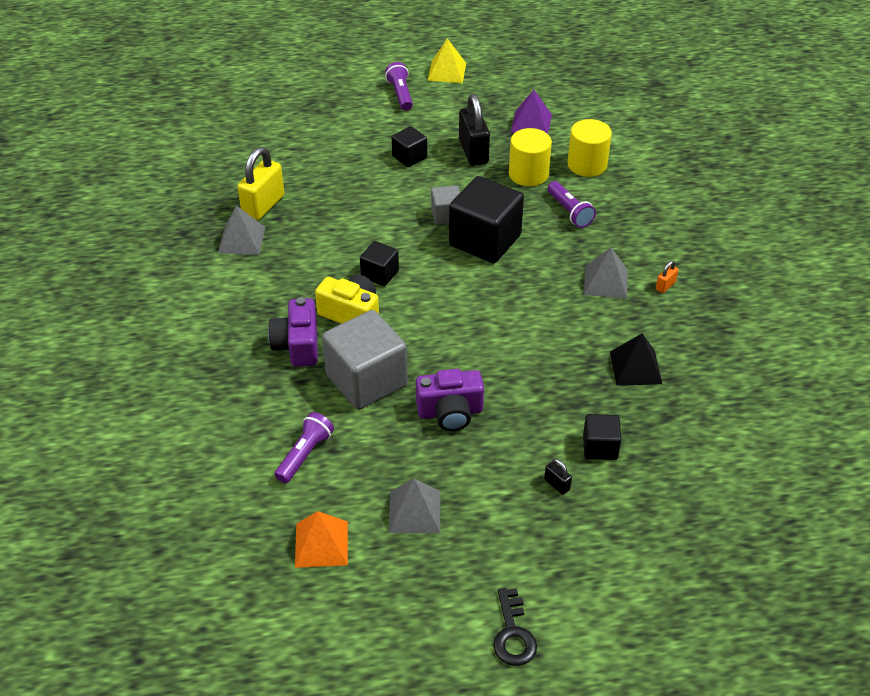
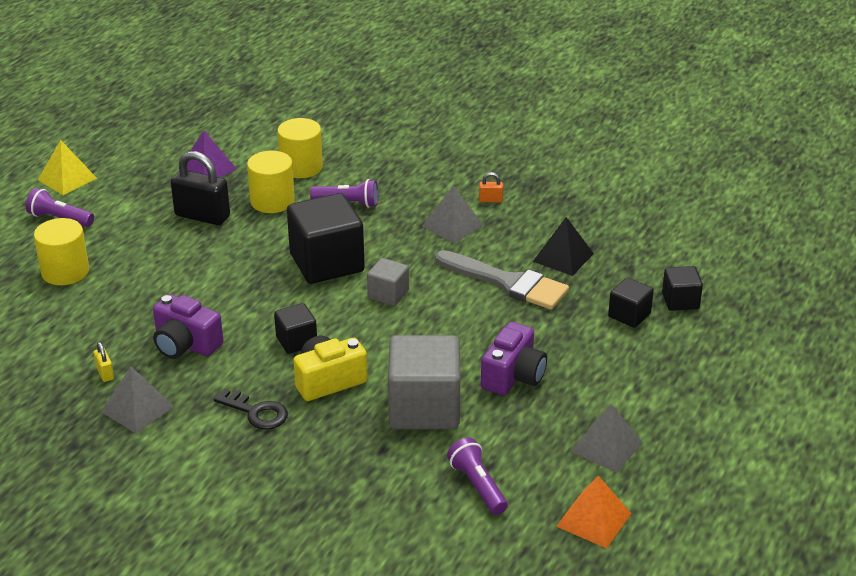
camera: 55 degrees left, 10 degrees down
yellow padlock [237,147,284,221] -> yellow padlock [93,342,114,382], size x0.44
purple camera [268,297,318,367] -> purple camera moved to [153,294,223,359]
black cube [392,126,427,167] -> black cube moved to [662,266,703,311]
grey cube [431,185,460,225] -> grey cube moved to [367,258,409,306]
black key [493,588,537,666] -> black key moved to [214,389,288,430]
black padlock [544,459,572,495] -> none
orange padlock [656,260,678,293] -> orange padlock turned 75 degrees counterclockwise [479,172,503,203]
none -> yellow cylinder [34,218,89,285]
none -> grey brush [435,250,569,310]

